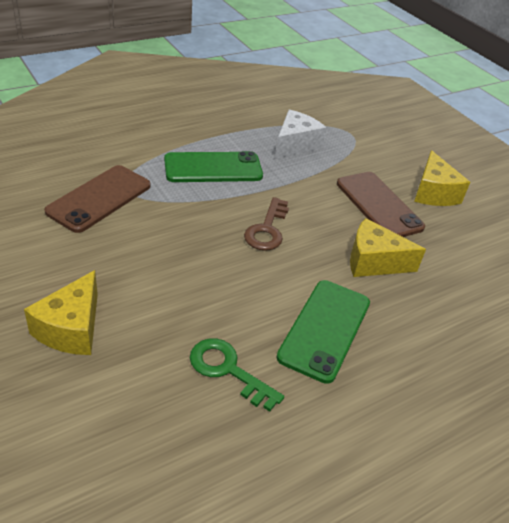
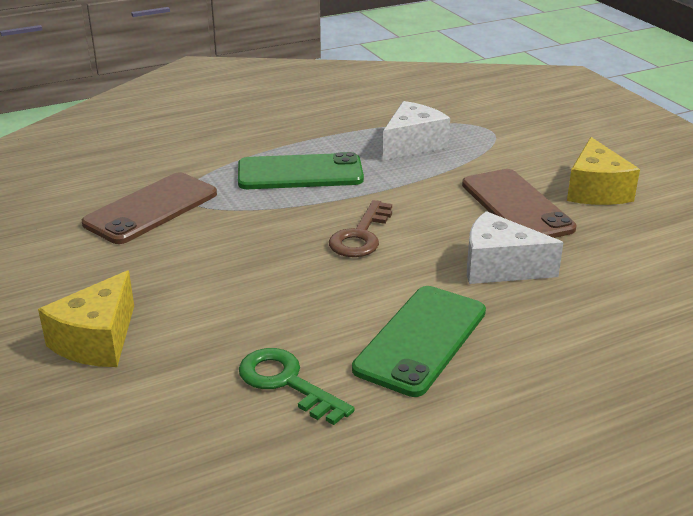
camera: 10 degrees right, 10 degrees down
yellow cheese [350,218,426,277] -> white cheese [467,211,564,284]

